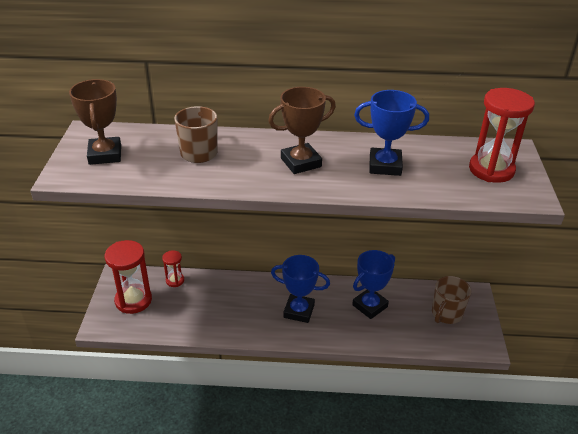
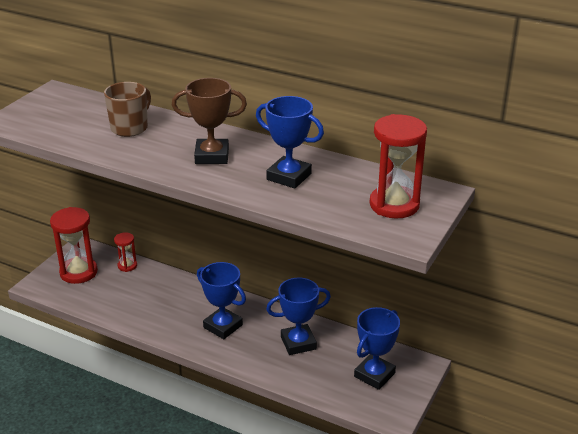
camera: 25 degrees right, 5 degrees down
brown trophy [69,79,121,165] -> none
brown mug [432,276,471,324] -> blue trophy [354,307,400,390]

